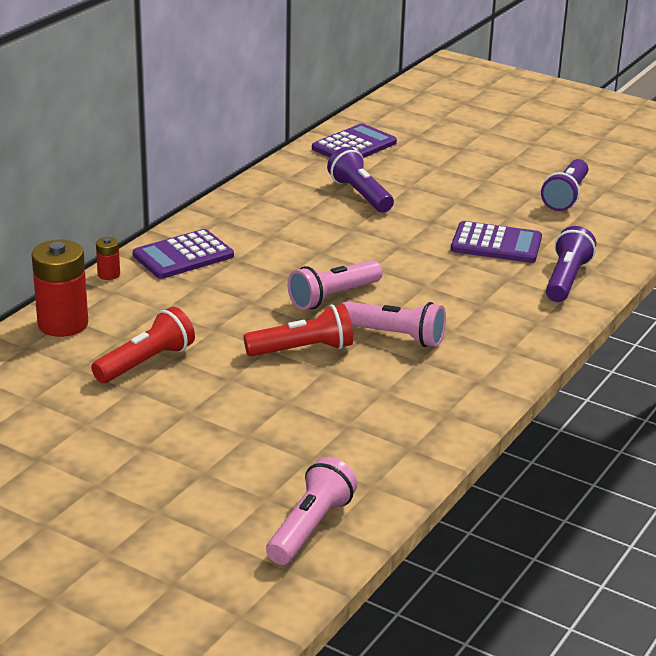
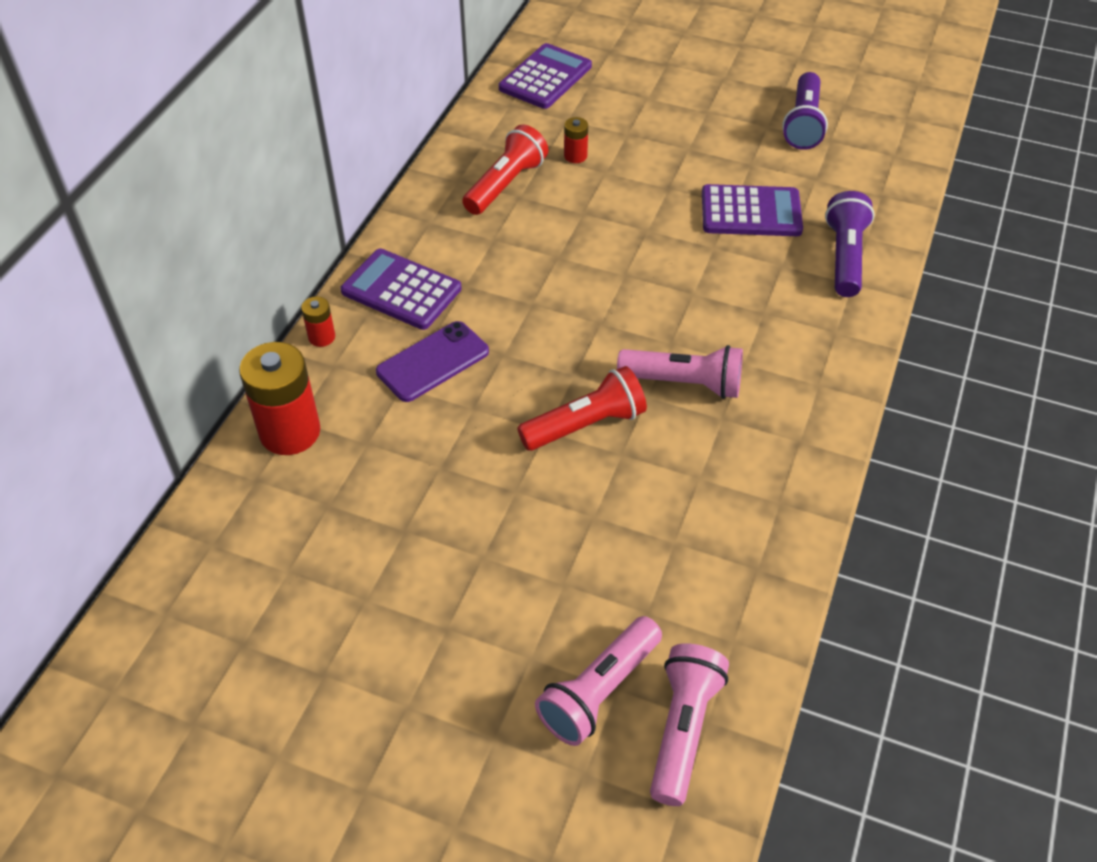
camera: 10 degrees left, 20 degrees up
red flashlight [91,307,195,383] -> red flashlight moved to [462,124,548,215]
purple calculator [133,229,234,279] -> purple calculator turned 75 degrees clockwise [341,249,462,330]
pink flashlight [287,260,383,310] -> pink flashlight moved to [535,616,662,746]
purple flashlight [327,147,394,212] -> red battery [564,117,588,163]
none -> purple phone [376,321,489,402]

